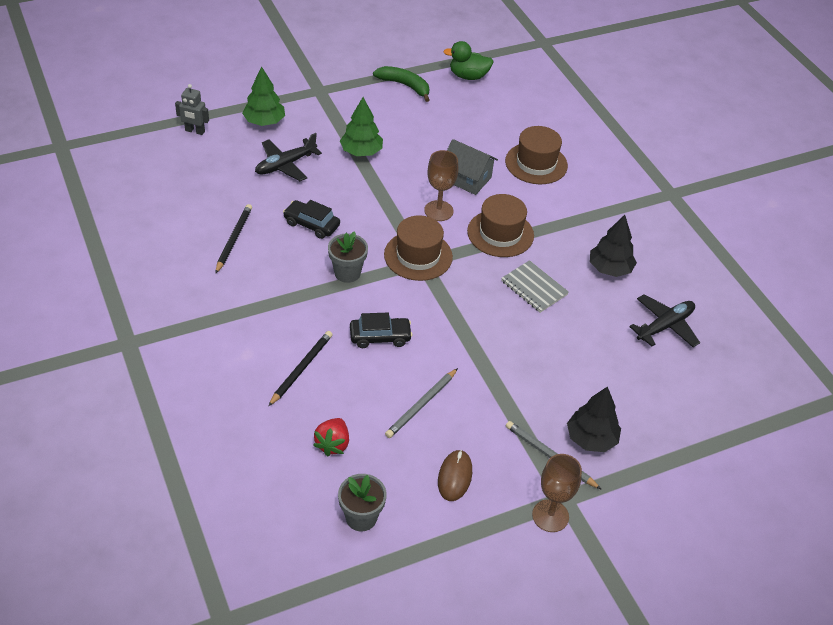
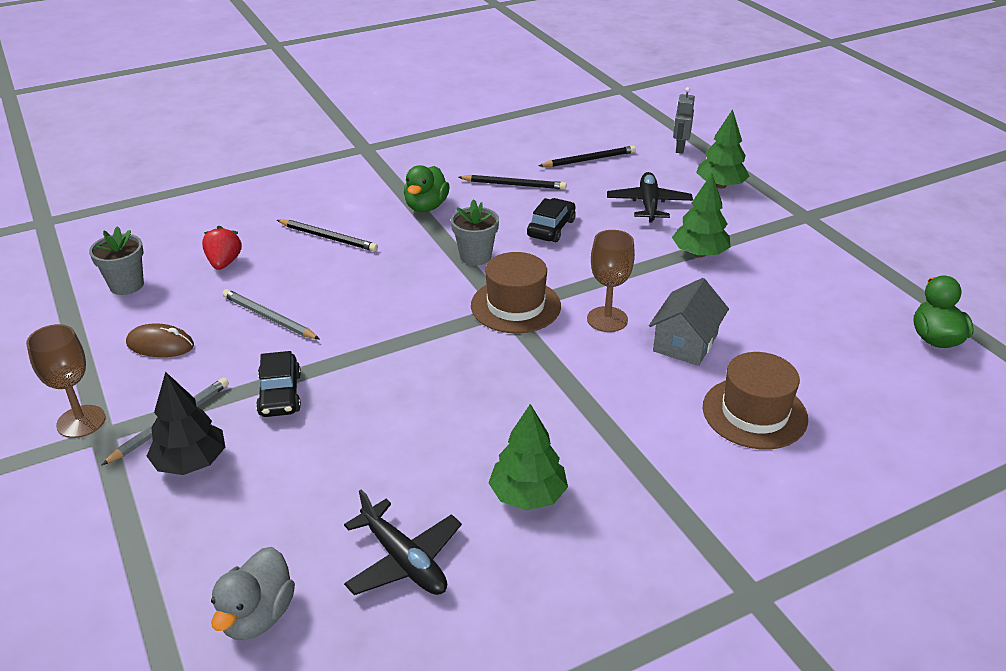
camera: 90 degrees right, 10 degrees down
black plane [255,133,322,181] -> black plane turned 45 degrees clockwise [607,172,693,223]
red strawberry [313,418,349,457] -> red strawberry turned 75 degrees clockwise [202,226,242,270]
black car [350,313,413,348] -> black car moved to [256,351,301,417]
green banana [373,66,429,102] -> none
brown hat [467,194,534,257] -> none
grey notebook [501,260,569,313] -> none
black tree [590,215,637,277] -> green tree [489,404,568,510]
none -> grey duck [211,547,295,640]
none -> green duck [404,165,450,212]
none -> black pencil [539,146,636,167]

